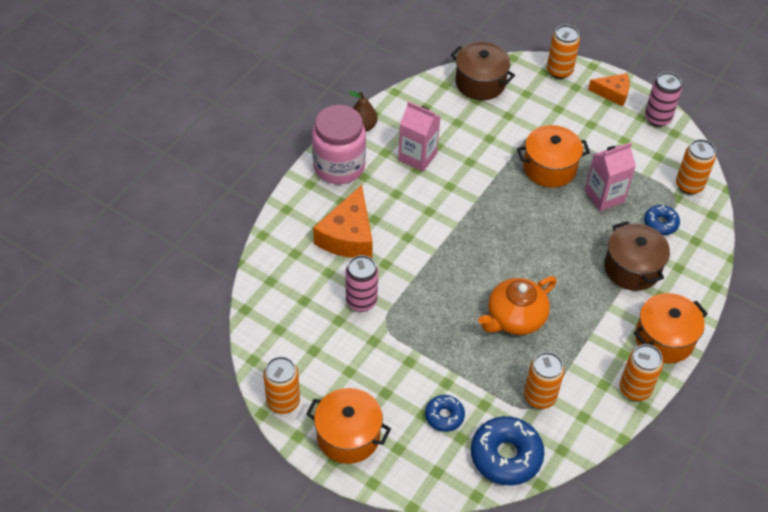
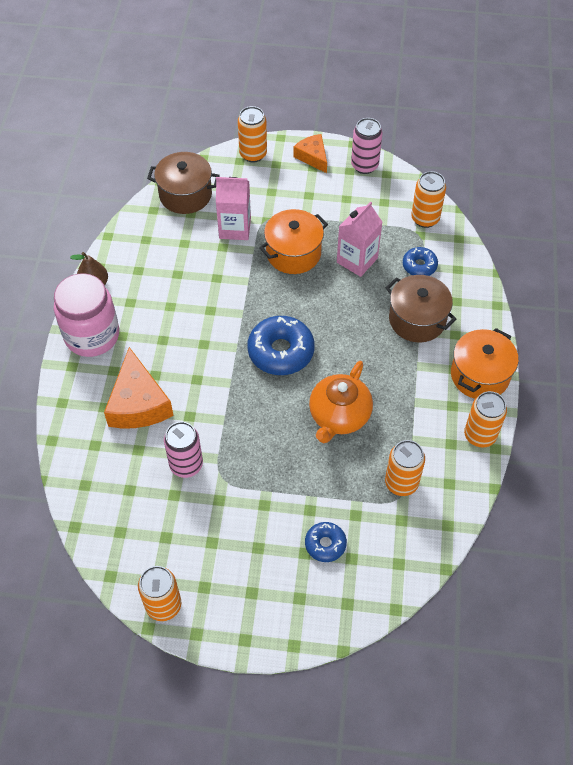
camera: 25 degrees left, 5 degrees up
orange pot [306,388,391,464] -> none
pink carton [398,101,440,172] -> pink carton moved to [216,177,251,240]
blue donut [471,416,544,485] -> blue donut moved to [247,316,315,375]
orange cheese [588,73,630,107] -> orange cheese turned 105 degrees counterclockwise [293,134,327,173]

